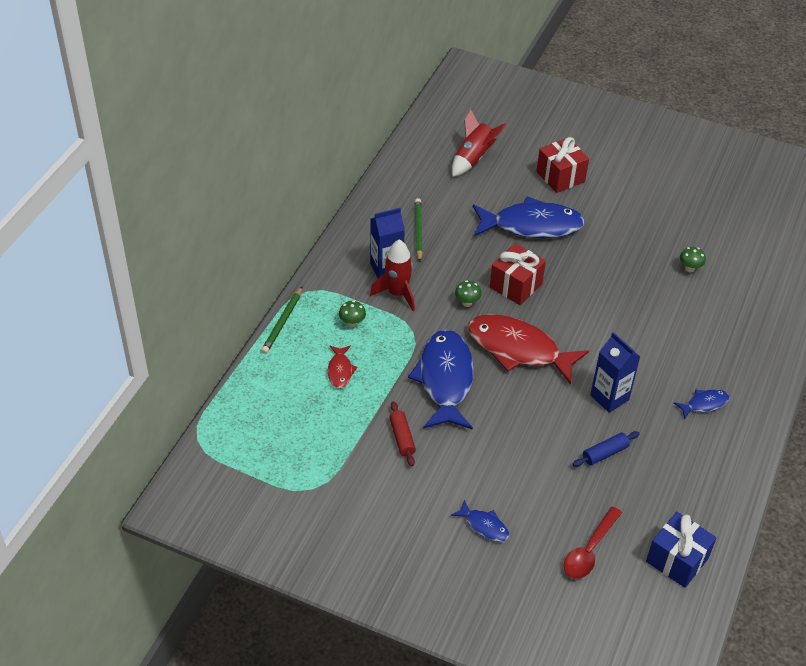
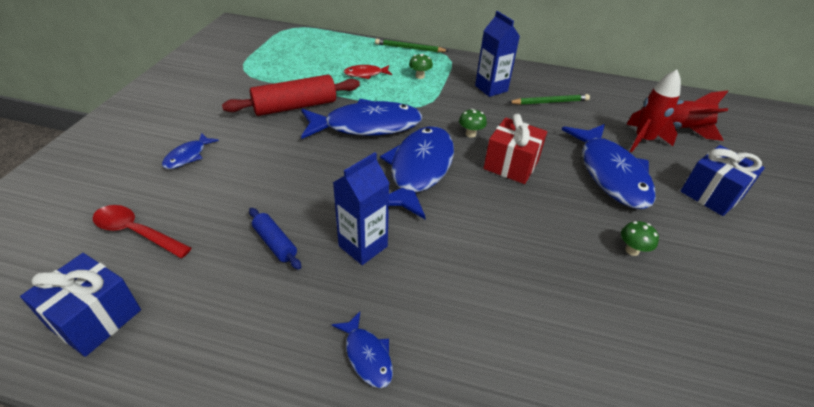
camera: 80 degrees right, 5 degrees down
red rocket [370,239,415,311] -> red rocket moved to [626,70,681,152]
red rolling pin [389,401,416,466] -> red rolling pin [222,75,360,116], size x1.89
red fish [468,314,589,385] -> blue fish [380,126,454,219]
red gift [536,137,589,193] -> blue gift [680,145,765,216]
green mushroom [680,247,706,272] -> green mushroom moved to [621,221,659,256]

